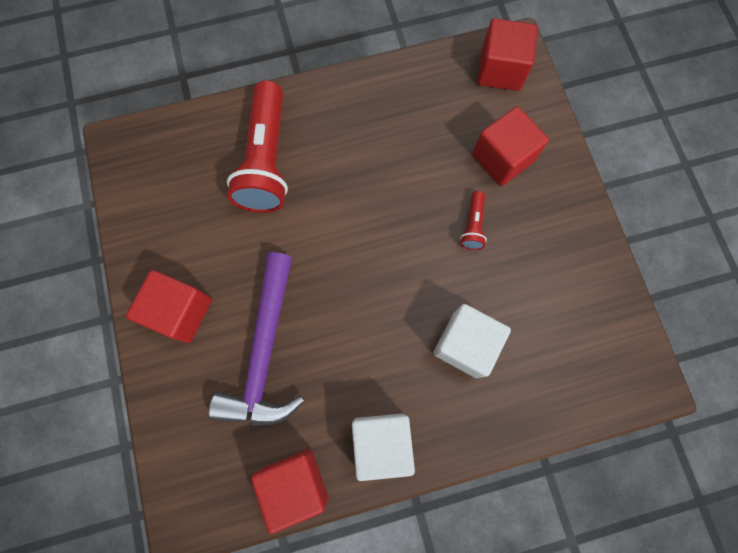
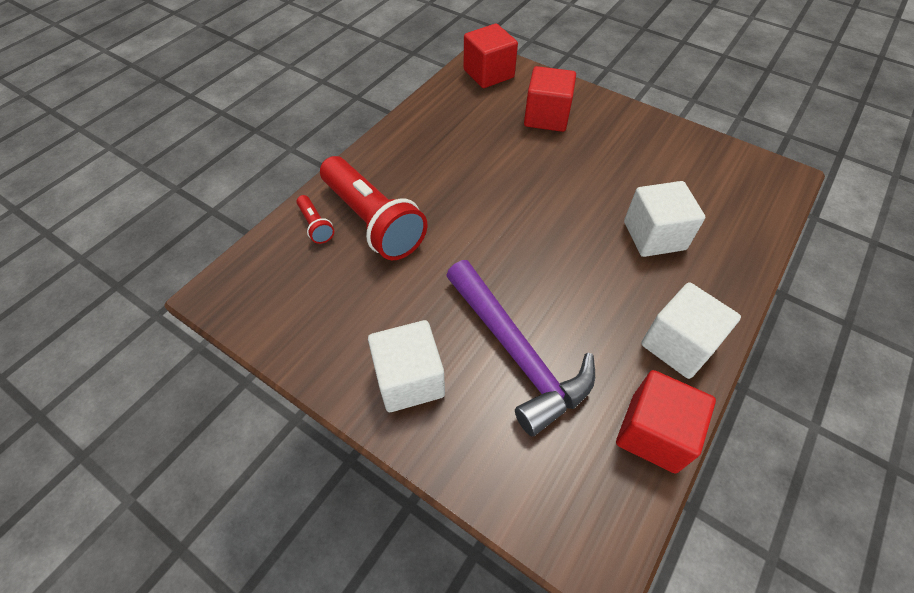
camera: 40 degrees left, 20 degrees down
red cube [126,270,212,343] -> white cube [368,320,445,412]
red flashlight [460,191,487,250] -> red flashlight moved to [297,195,334,244]

